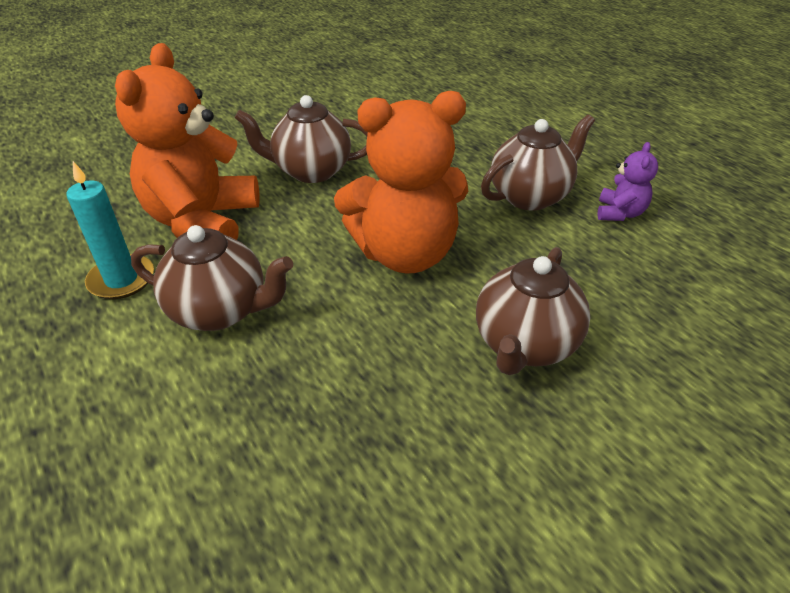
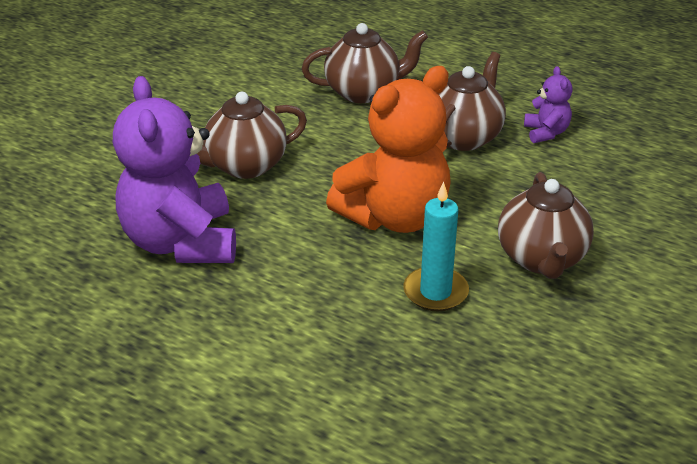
camera: 25 degrees left, 5 degrees down
turquoise candle [66,161,154,299] -> turquoise candle moved to [403,182,469,311]
orange teddy bear [115,43,260,240] -> purple teddy bear [113,76,236,263]
brown teapot [131,225,293,331] -> brown teapot moved to [302,23,428,103]

